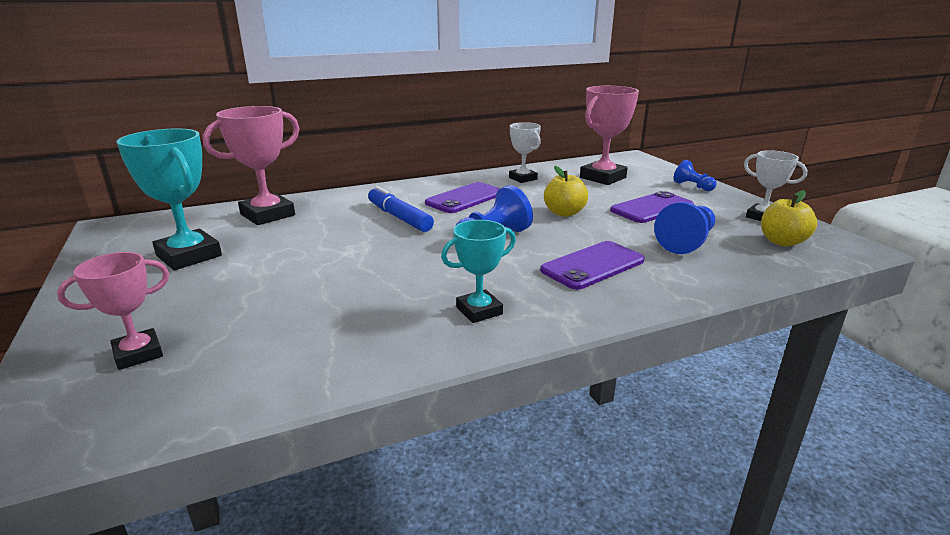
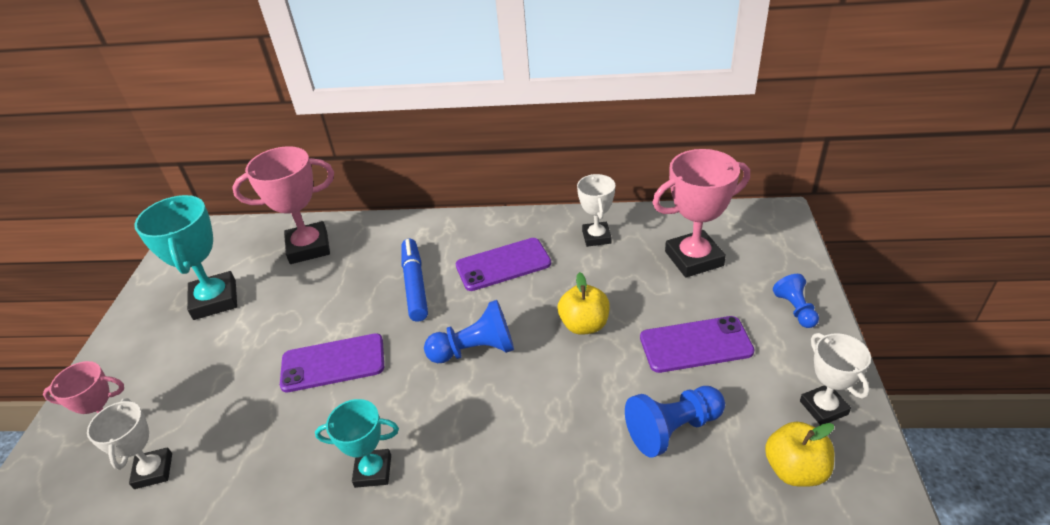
camera: 30 degrees right, 15 degrees up
purple phone [540,241,645,290] -> purple phone moved to [280,333,384,392]
none -> white trophy [87,398,172,489]

